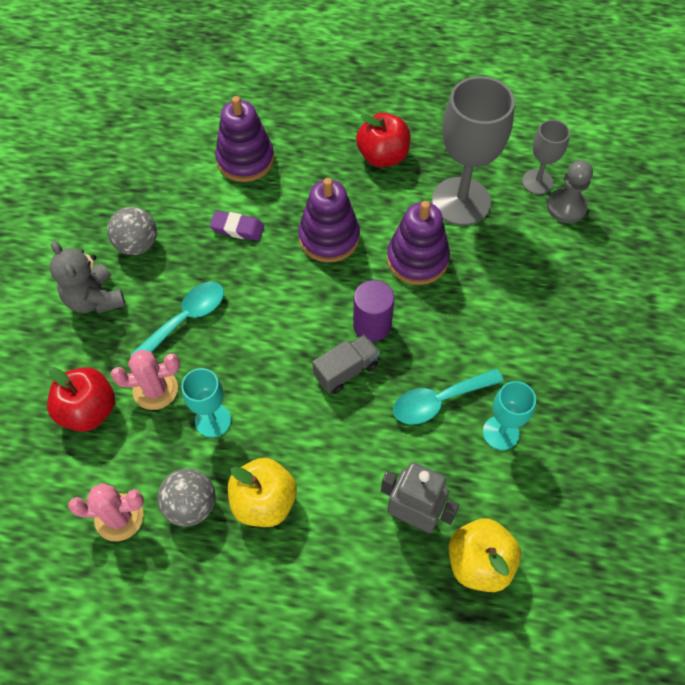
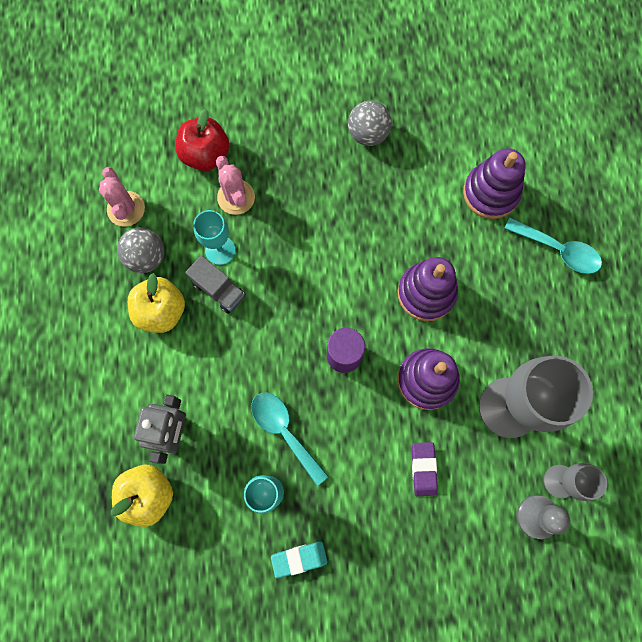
camera: 75 degrees right, 15 degrees up
grey teddy bear [50,241,125,313] -> none
turquoise spoon [131,282,224,355] -> turquoise spoon moved to [504,217,602,274]
purple eraser [210,211,264,241] -> purple eraser moved to [412,442,438,496]
grey truck [312,334,380,394] -> grey truck moved to [185,256,245,314]
red apple [356,113,411,167] -> none
none -> turquoise eraser [271,542,327,578]

